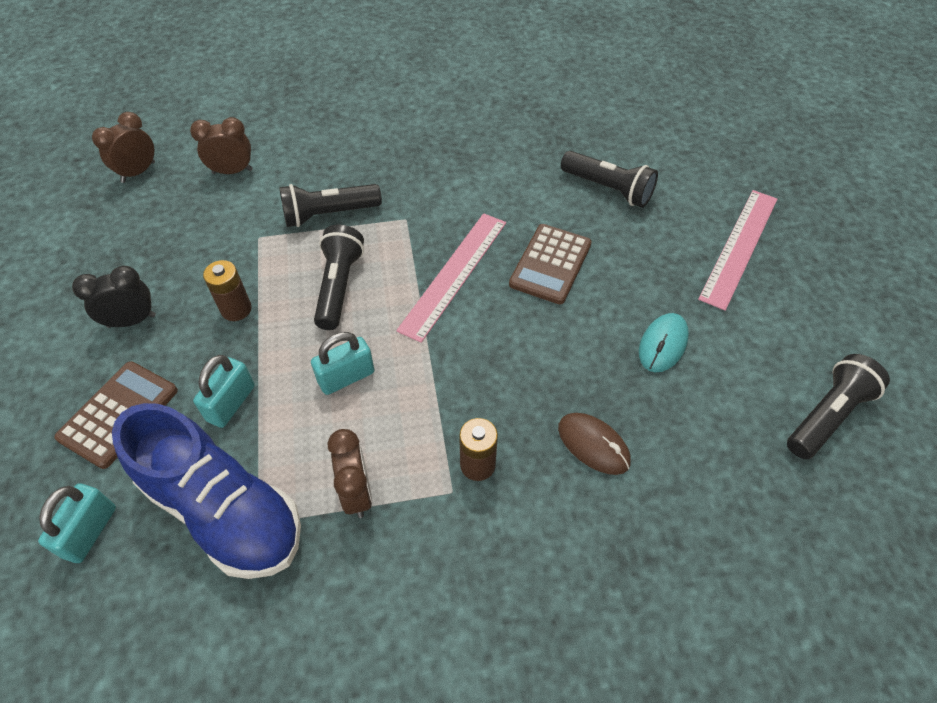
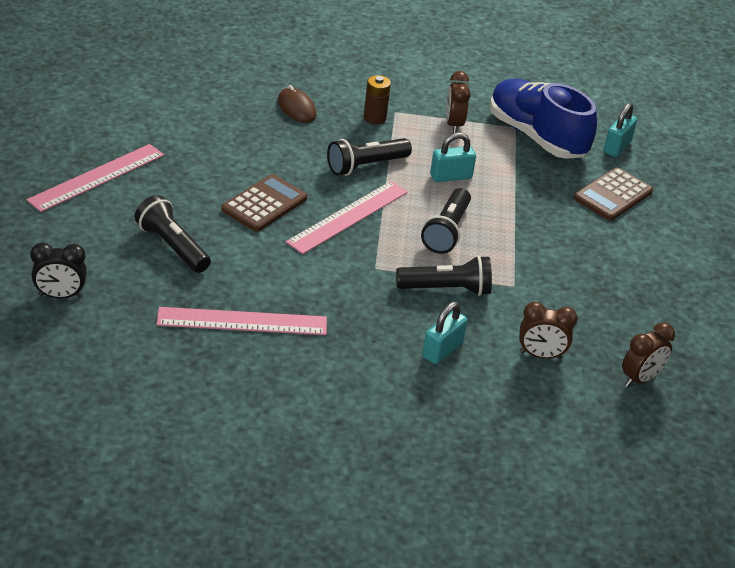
camera: 170 degrees left, 15 degrees down
black clock [72,266,156,328] -> black clock moved to [30,243,87,298]
turquoise padlock [193,355,255,428] -> turquoise padlock moved to [422,302,468,364]
brown battery [203,260,252,321] -> none
turquoise mouse [639,313,689,372] -> none
black flashlight [787,354,890,459] -> black flashlight moved to [327,138,412,176]
none -> pink ruler [156,307,327,335]

